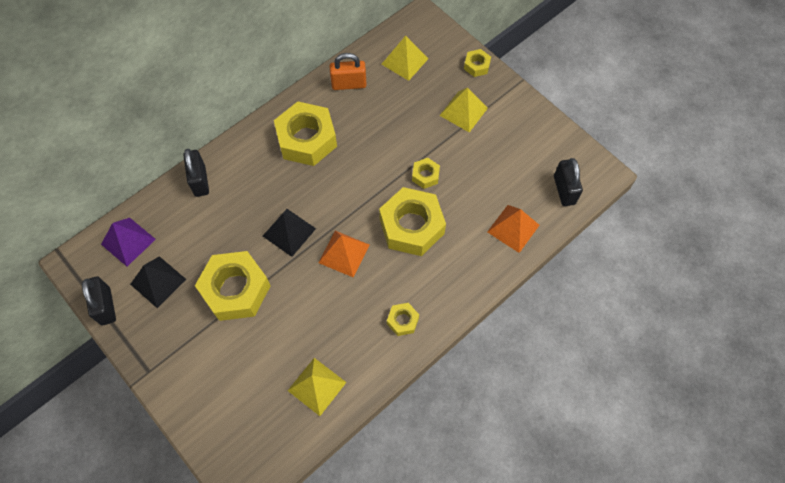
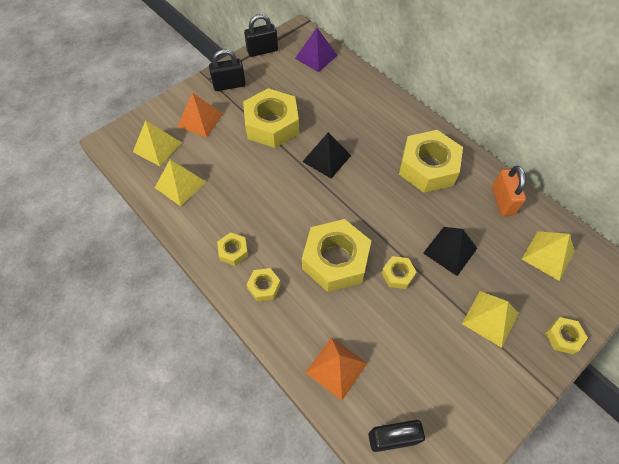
camera: 90 degrees right, 5 degrees down
black pyramid [130,256,186,308] -> black pyramid moved to [423,227,477,276]
black padlock [183,149,209,197] -> black padlock moved to [209,49,246,91]
orange pyramid [318,231,369,278] -> orange pyramid moved to [178,92,223,137]
none -> yellow pyramid [133,120,182,166]
none -> yellow nut [246,268,281,302]

